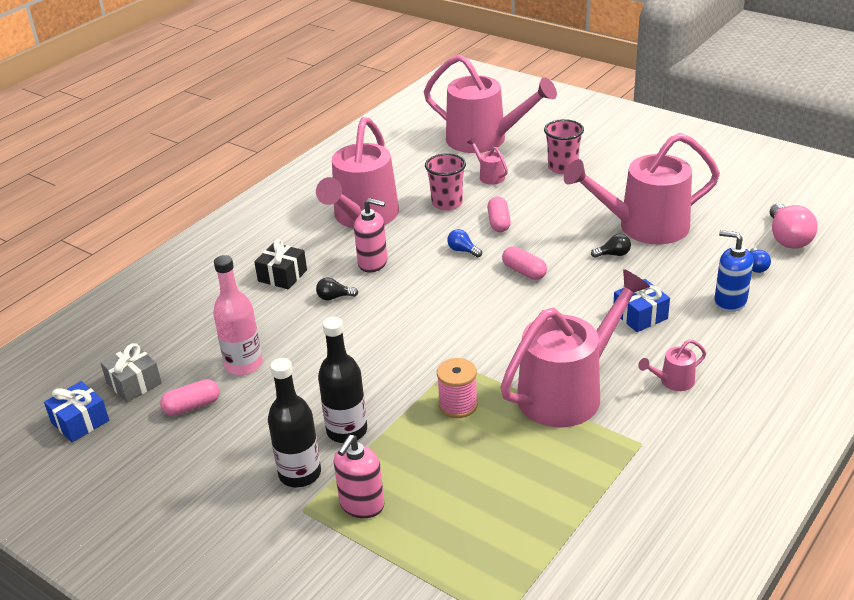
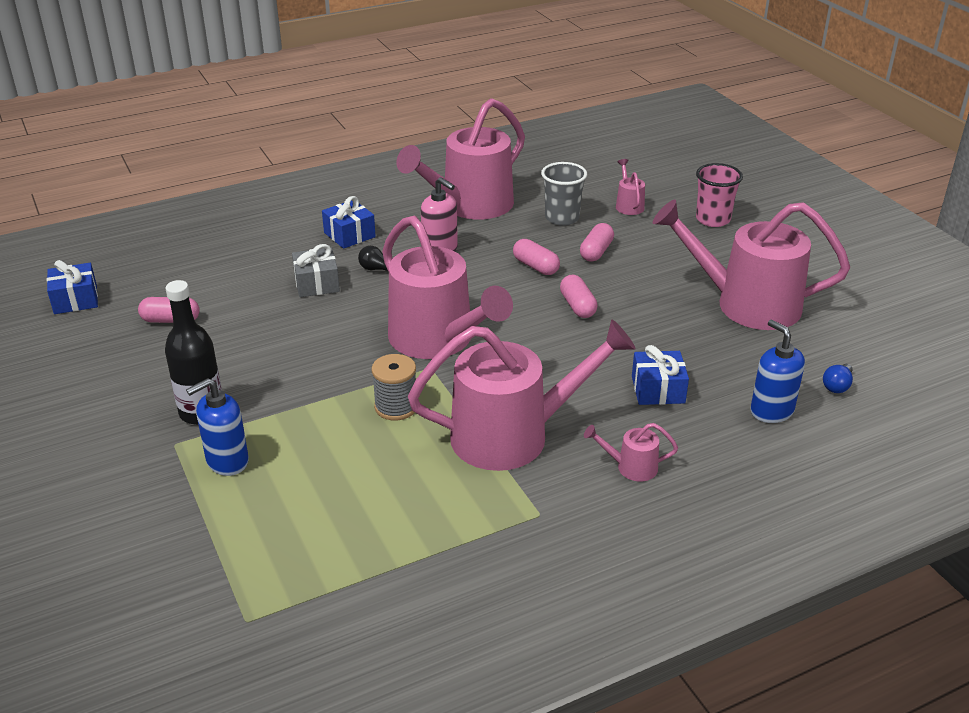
camera: 25 degrees right, 0 degrees up
grey gift [100,343,162,402] -> grey gift moved to [292,244,340,297]
pink bottle [213,255,263,375] -> none
black gift [254,239,307,289] -> blue gift [322,196,376,249]
black bottle [318,317,367,443] -> none
pink soap dispenser [334,435,384,518] -> blue soap dispenser [186,378,249,476]
pink watering can [424,54,557,153] -> pink watering can moved to [382,216,513,359]
pink cup [425,153,466,211] -> grey cup [541,162,587,226]
pink spool [437,358,478,418] -> grey spool [371,354,416,420]
blue light bulb [447,229,482,257] -> pink capsule [513,239,560,275]
black light bulb [591,234,631,258] -> none
pink light bulb [770,203,818,249] -> none

